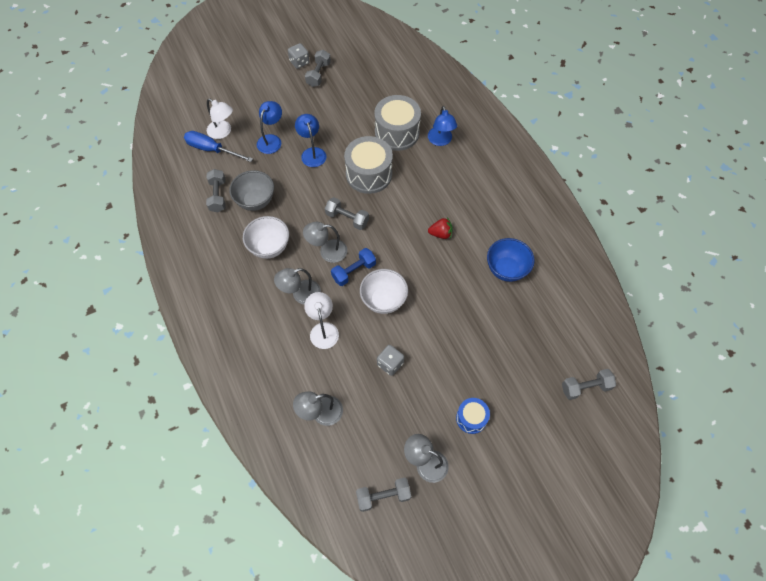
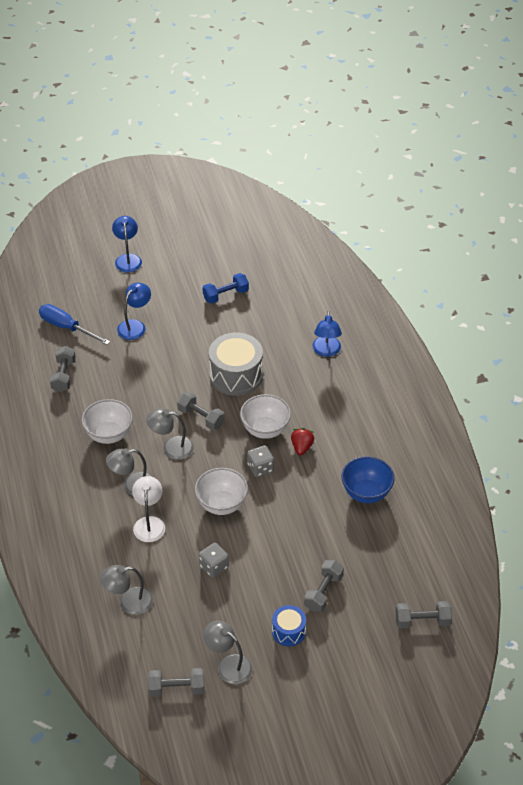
camera: 10 degrees right, 15 degrees down
white lamp [207,98,233,139] -> none
grey bowl [229,170,274,211] -> none
grey dice [288,43,310,69] -> grey dice moved to [247,445,274,477]
blue lamp [295,114,326,167] -> blue lamp moved to [112,216,142,272]
grey dumbbell [305,50,331,87] -> grey dumbbell moved to [304,560,344,612]
blue dumbbell [331,248,376,286] -> blue dumbbell moved to [202,273,249,304]
grey drum [374,95,421,151] -> none
red strawberry [428,218,453,239] -> red strawberry turned 90 degrees counterclockwise [291,428,314,455]
none -> white bowl [240,394,291,439]

